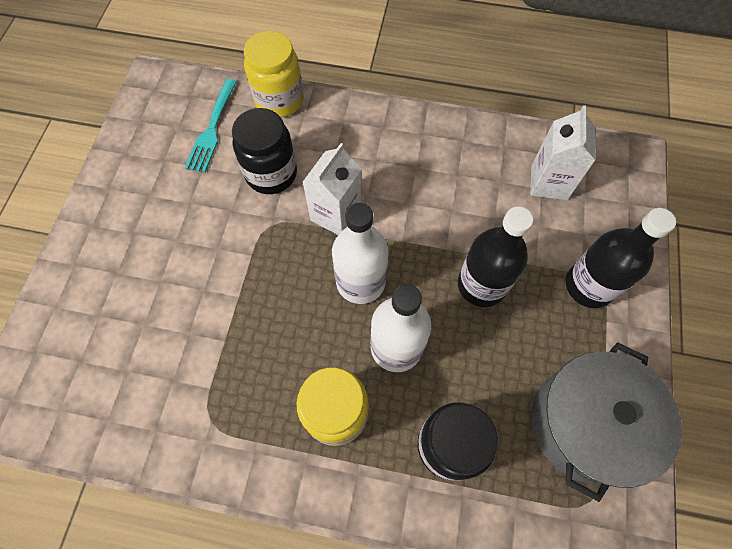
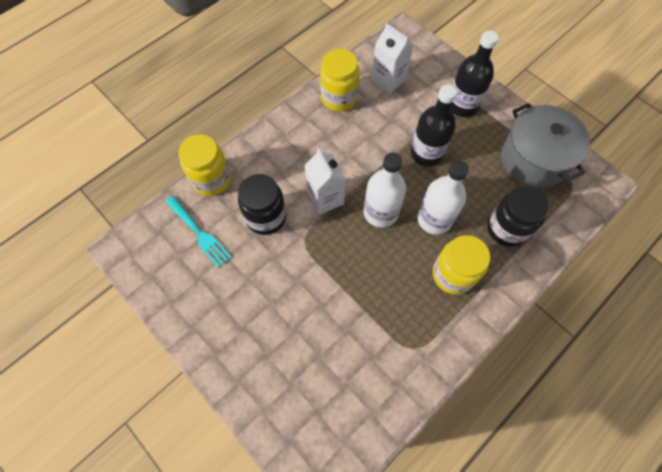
camera: 55 degrees left, 0 degrees up
none -> yellow jar [320,49,360,111]

